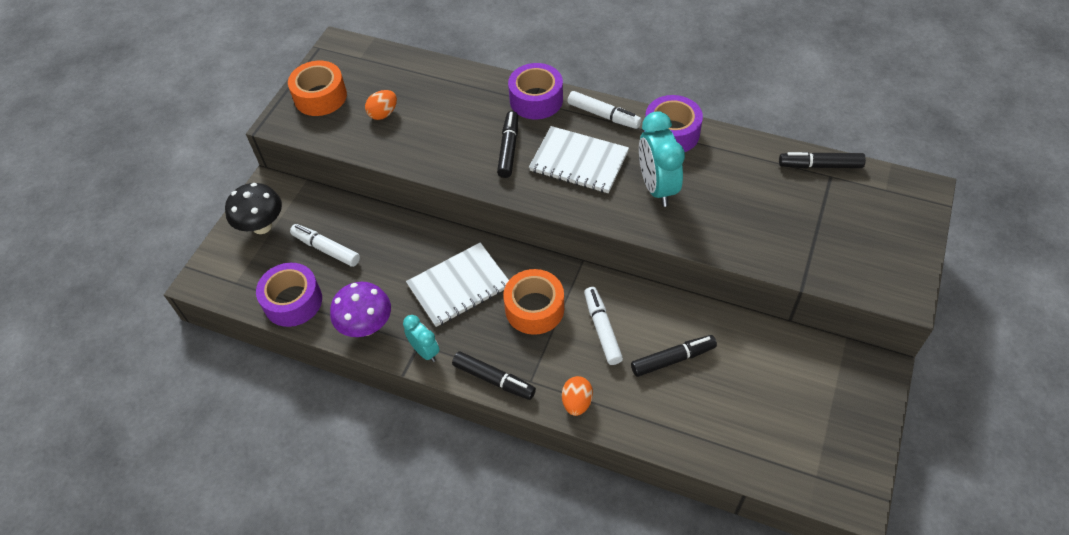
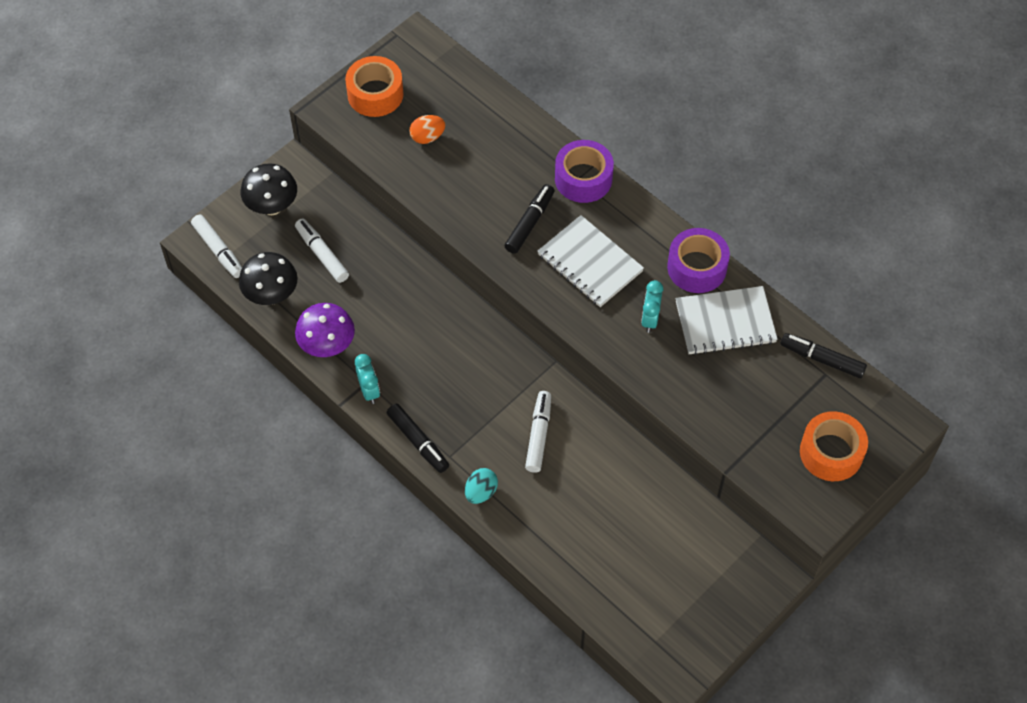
camera: 20 degrees right, 5 degrees up
purple tape [256,263,322,327] -> black mushroom [239,252,298,305]
white notebook [406,242,509,327] -> white notebook moved to [675,286,778,355]
orange tape [503,269,564,335] -> orange tape moved to [800,411,868,481]
orange egg [562,376,593,416] -> turquoise egg [465,468,498,504]
white marker [567,91,641,129] -> white marker moved to [191,215,242,278]
black marker [631,335,717,377] -> none
turquoise clock [639,111,685,207] -> turquoise clock [641,280,663,333], size x0.57

